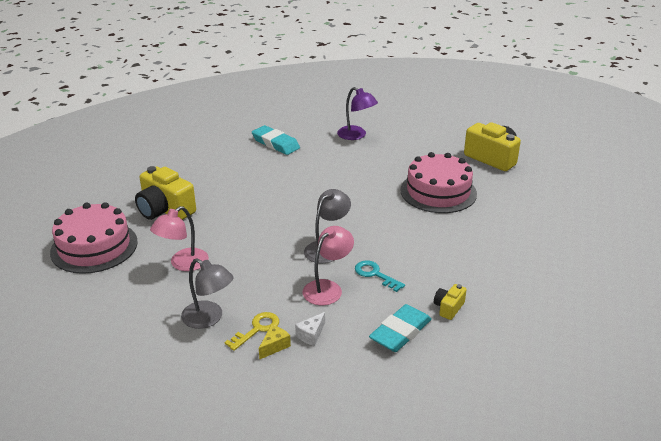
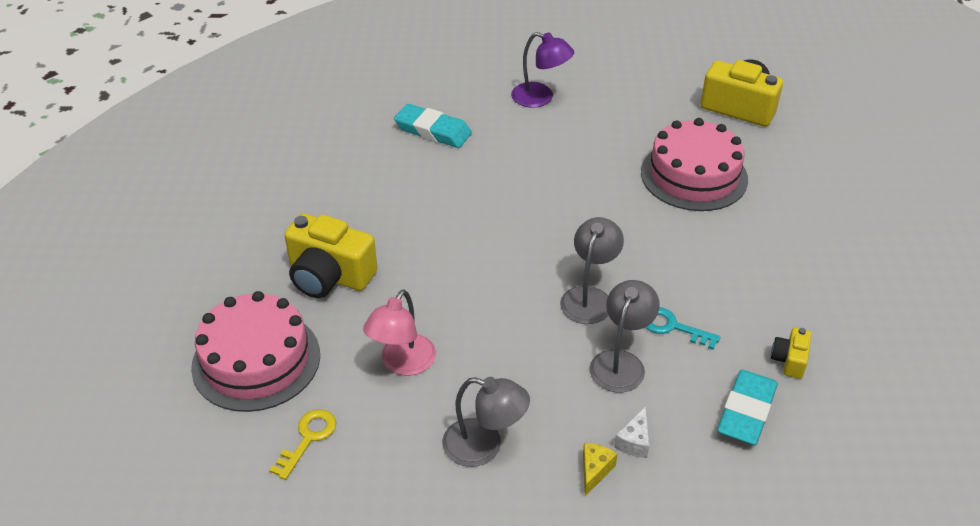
camera: 15 degrees left, 10 degrees up
yellow key [225,312,279,351] -> yellow key moved to [269,409,336,480]
pink lamp [302,226,354,305] -> grey lamp [590,280,660,392]

